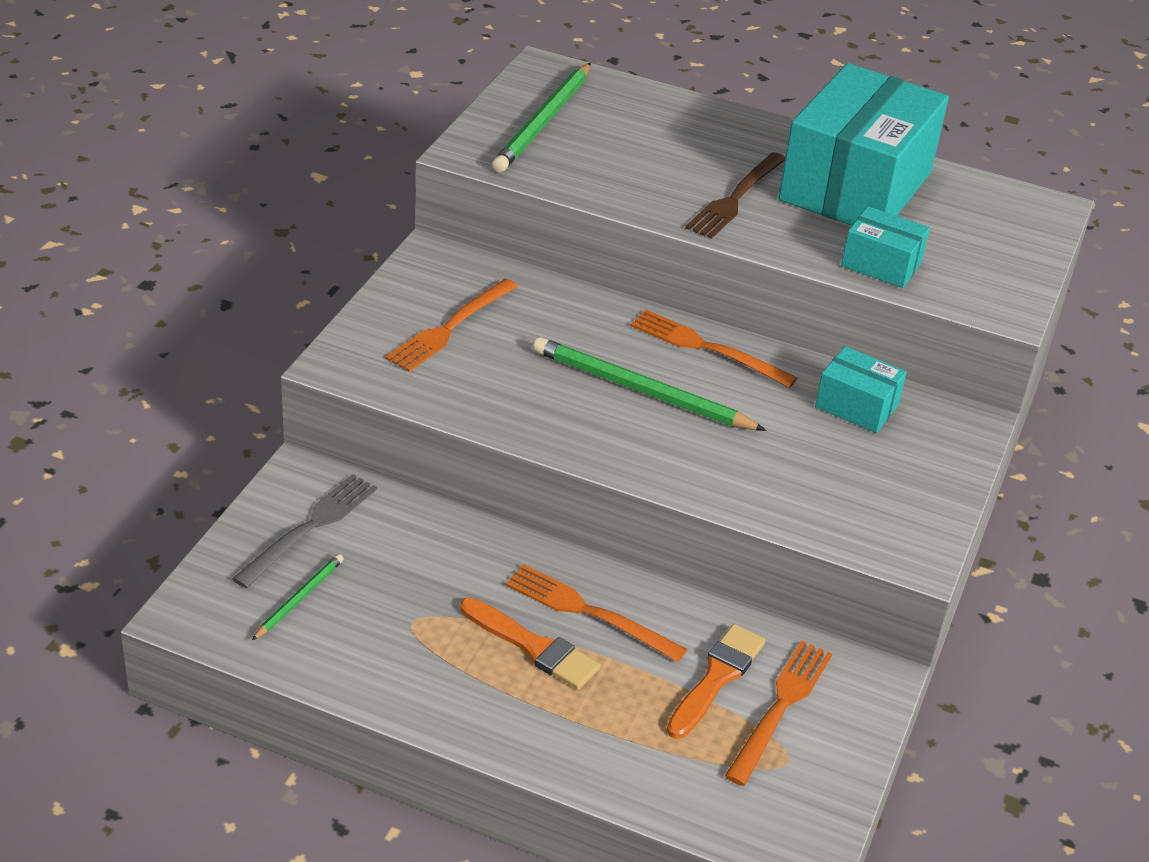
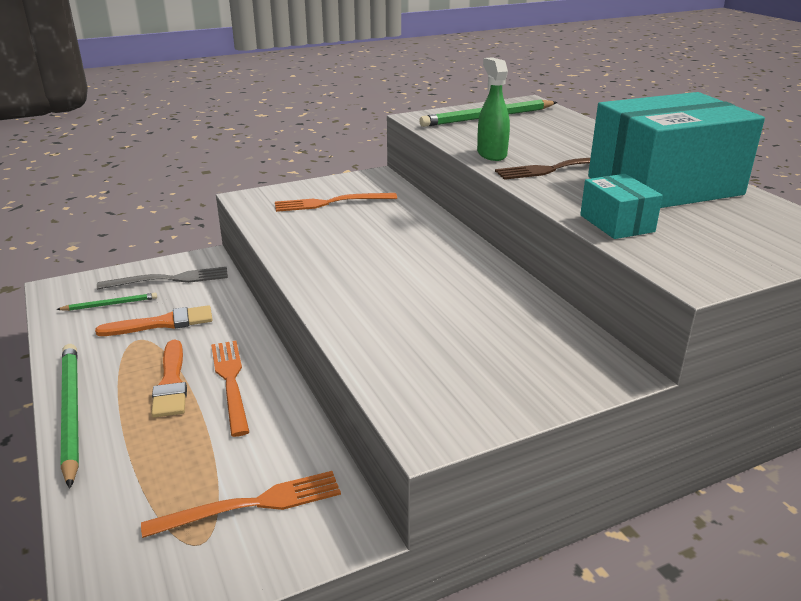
camera: 45 degrees right, 10 degrees down
green pencil [533,337,766,431] -> green pencil moved to [60,344,79,489]
orange fork [631,310,797,388] -> none
orange brush [667,624,766,739] -> orange brush moved to [95,305,213,336]
turquoise box [815,346,907,433] -> none
none -> green spray bottle [477,57,510,161]

